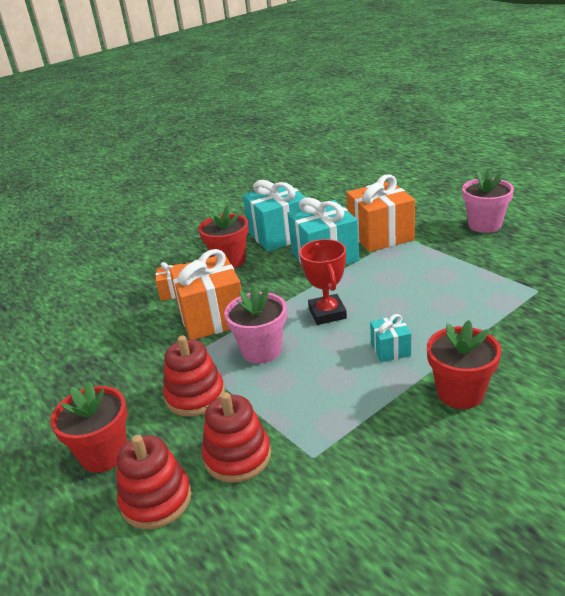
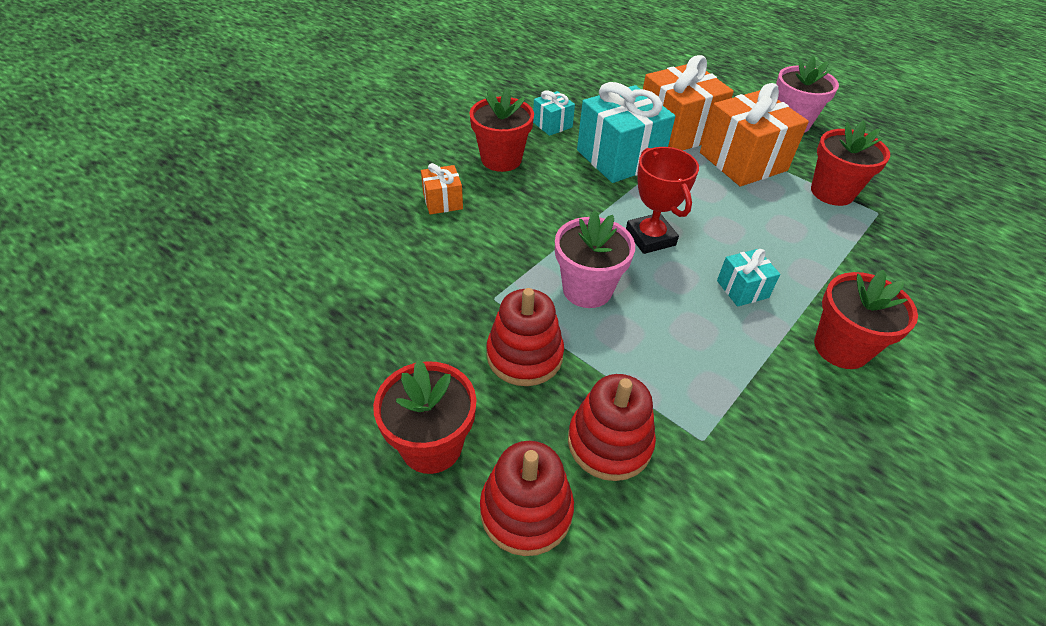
camera: 15 degrees left, 15 degrees up
orange gift [169,249,242,340] -> orange gift moved to [700,83,809,186]
turquoise gift [243,180,307,251] -> turquoise gift [533,91,575,136], size x0.49
none -> red flower pot [811,120,890,206]

